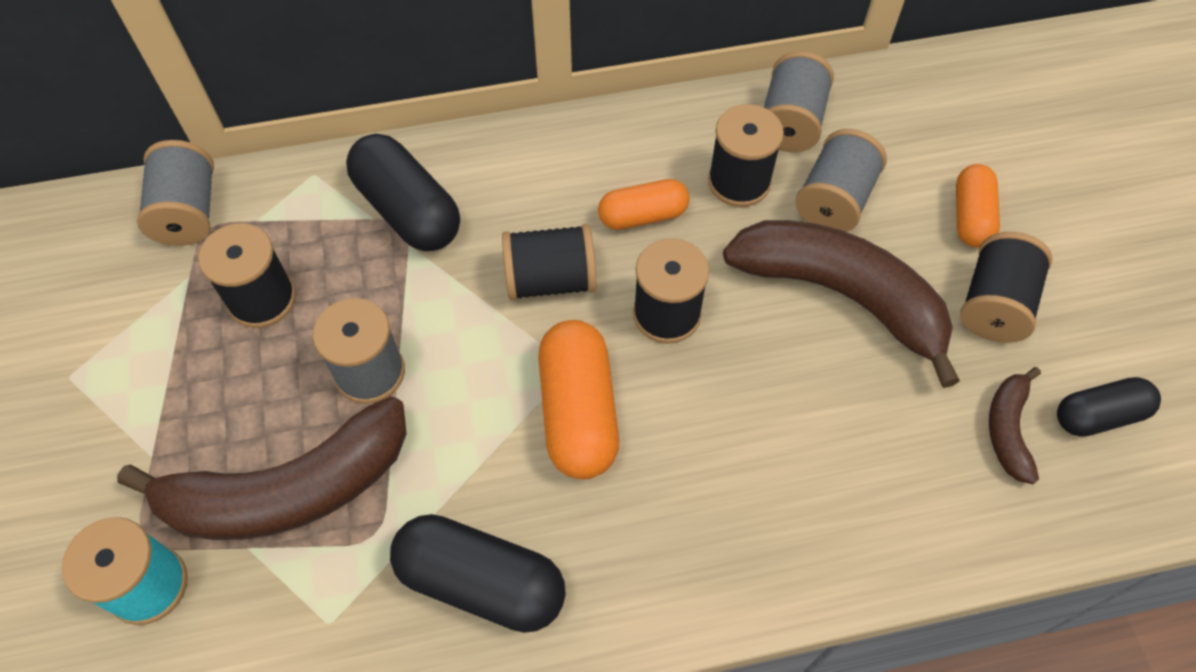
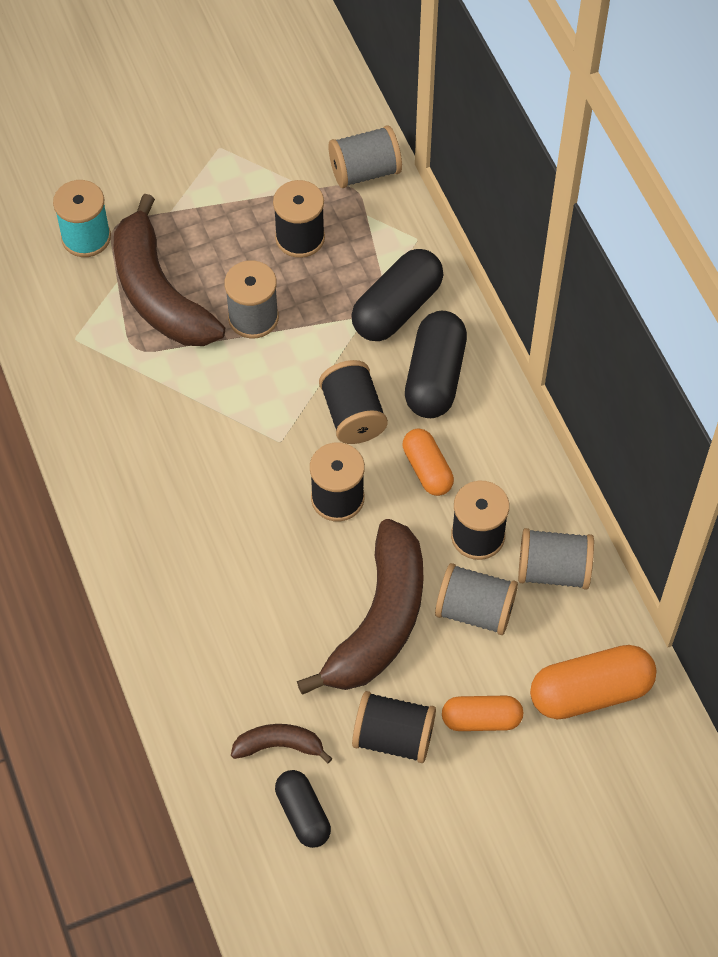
camera: 80 degrees right, 0 degrees up
black capsule [390,514,566,633] -> black capsule moved to [405,311,467,418]
orange capsule [538,320,619,479] -> orange capsule moved to [530,645,656,719]

